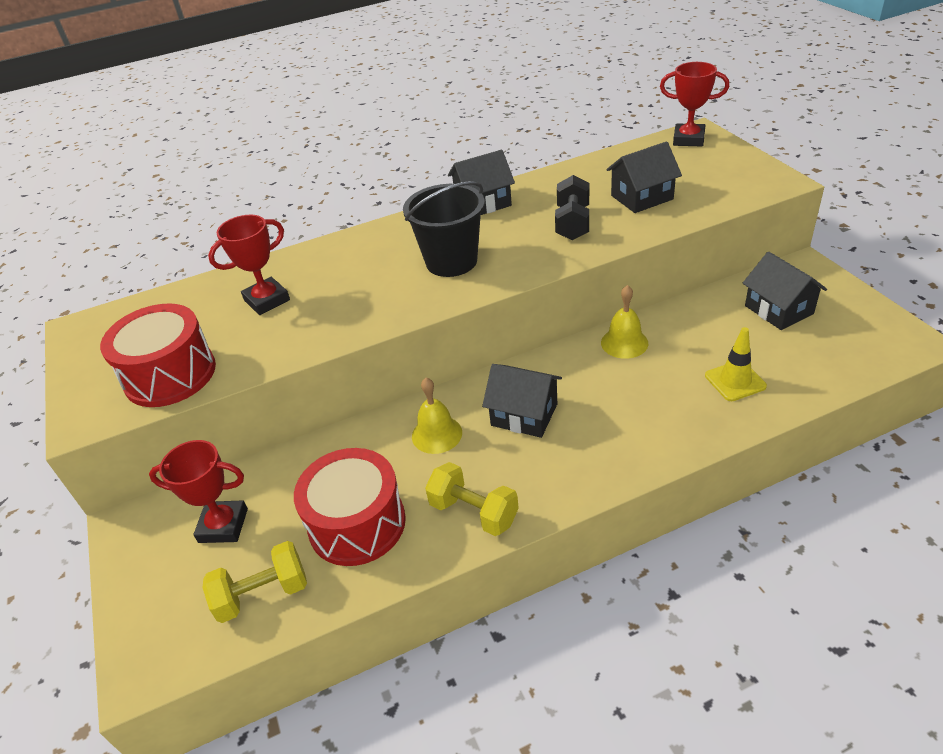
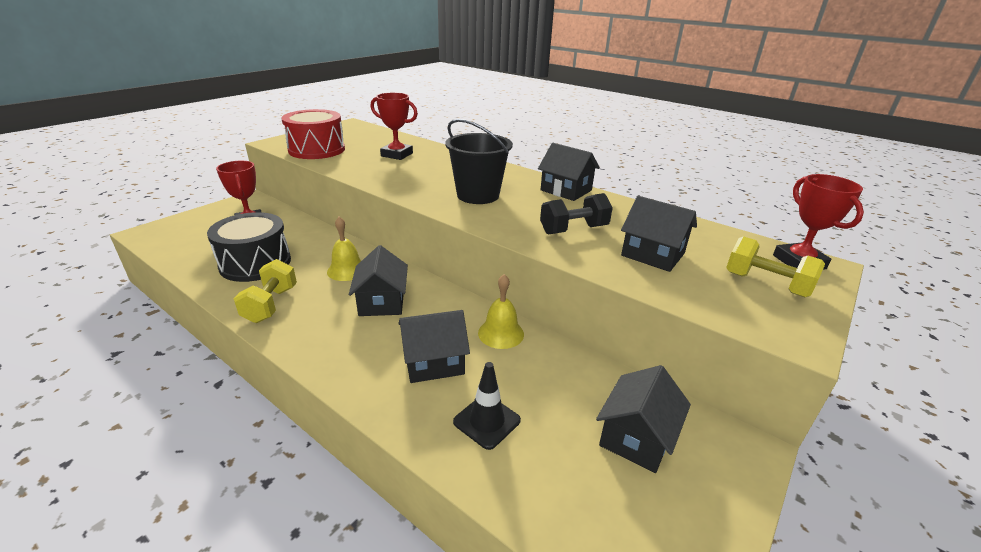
camera: 55 degrees right, 10 degrees down
yellow dumbbell [202,541,307,623] -> yellow dumbbell moved to [726,236,825,297]
red drum [294,448,406,566] -> black drum [207,212,291,282]
yellow traffic cone [705,327,767,401] -> black traffic cone [453,362,521,450]
none -> black house [399,310,470,383]

